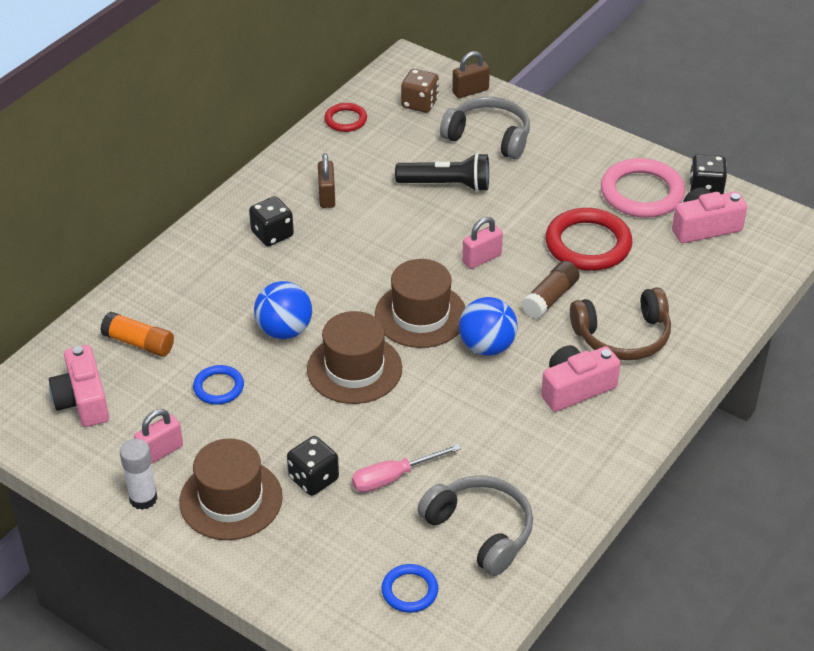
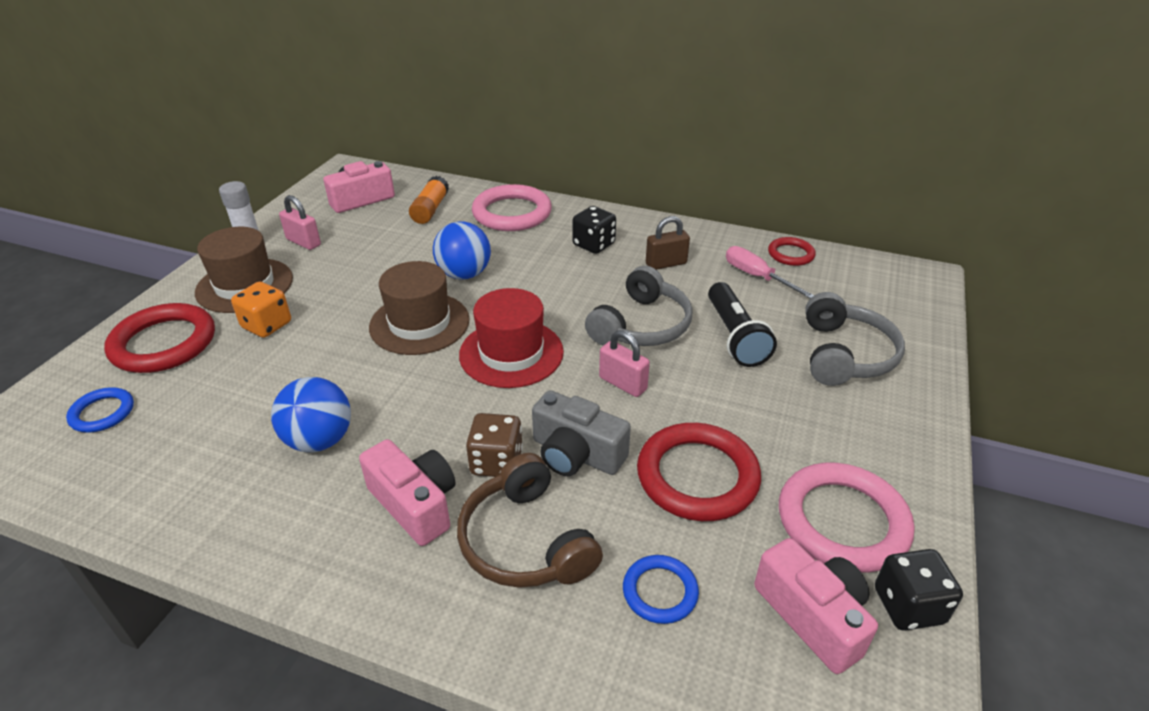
camera: 75 degrees right, 5 degrees down
blue ring [193,365,244,405] -> blue ring moved to [623,555,699,624]
black dice [287,436,339,496] -> orange dice [231,282,291,338]
pink screwdriver [352,444,461,492] -> pink screwdriver moved to [726,246,814,299]
brown hat [375,259,466,348] -> red hat [459,288,564,388]
brown dice [401,69,439,113] -> brown dice moved to [466,413,523,477]
grey headphones [418,475,533,576] -> grey headphones moved to [585,266,693,346]
brown padlock [452,51,490,98] -> none
blue ball [459,297,517,356] -> blue ball moved to [271,377,351,452]
brown glue stick [522,261,580,319] -> grey camera [532,390,631,476]
none -> red ring [104,303,215,373]
none -> pink ring [472,184,552,231]

